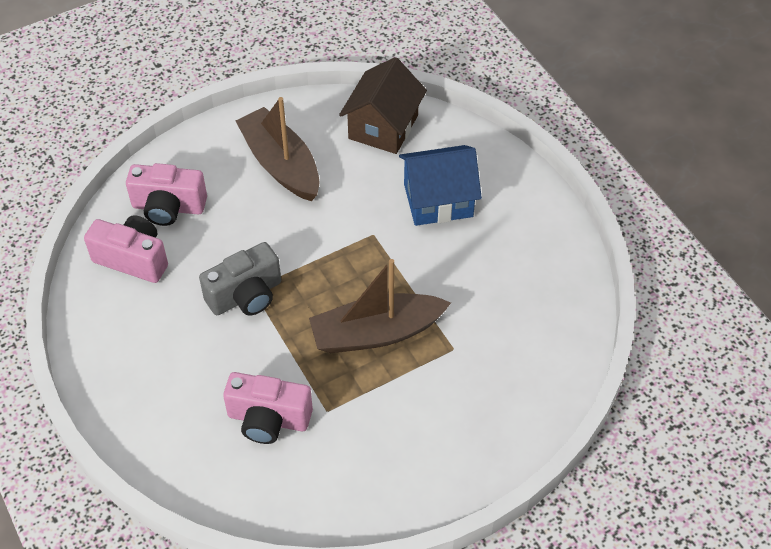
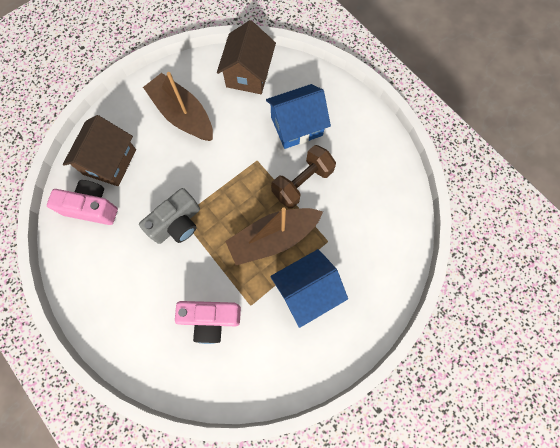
camera: 10 degrees left, 20 degrees up
pink camera [126,163,207,226] -> brown house [63,115,136,186]
none -> blue house [270,249,348,328]
none -> brown dumbbell [271,145,336,209]

